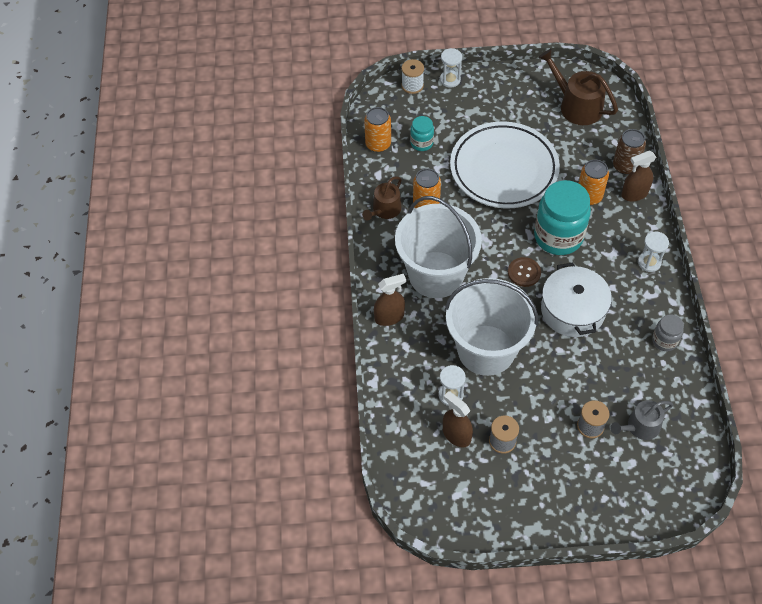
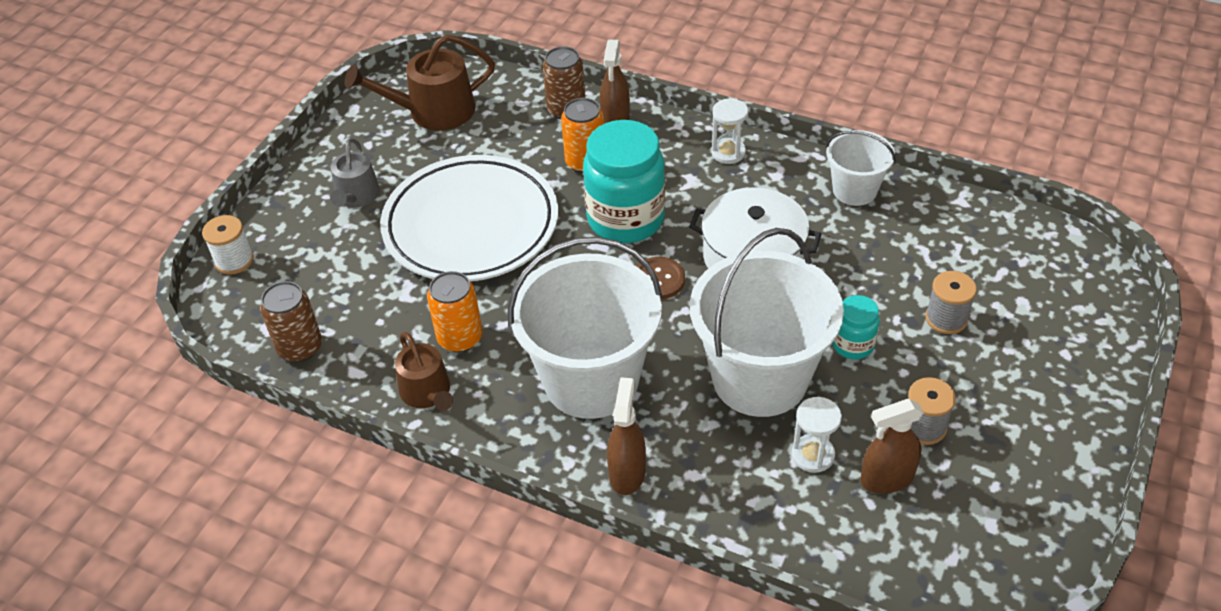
camera: 60 degrees left, 10 degrees down
orange can [364,107,391,152] -> brown can [260,281,322,362]
turquoise jar [410,116,434,151] -> turquoise jar moved to [833,295,880,360]
white hourglass [440,48,462,88] -> none
grey watering can [610,400,673,440] -> grey watering can moved to [330,138,380,207]
grey jar [652,314,684,351] -> white bucket [826,130,896,206]

